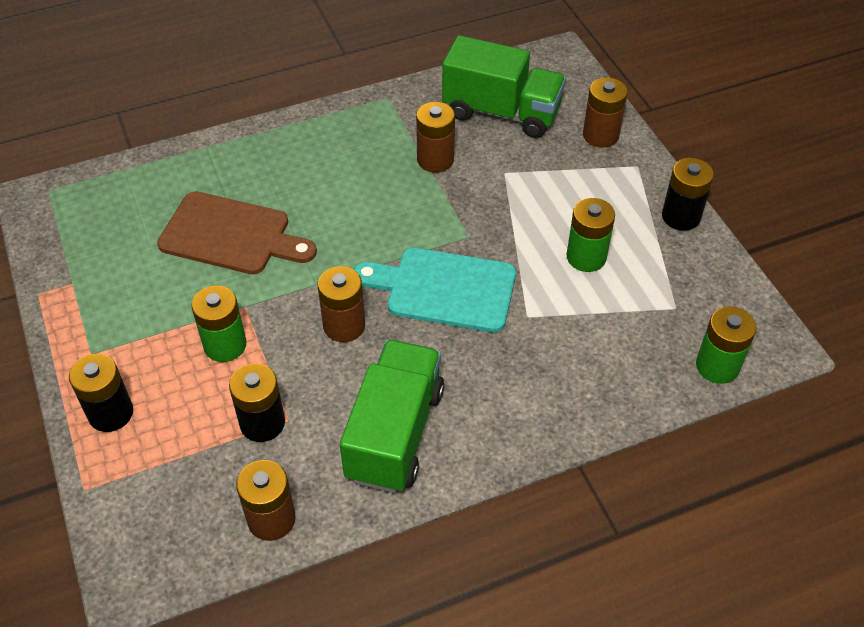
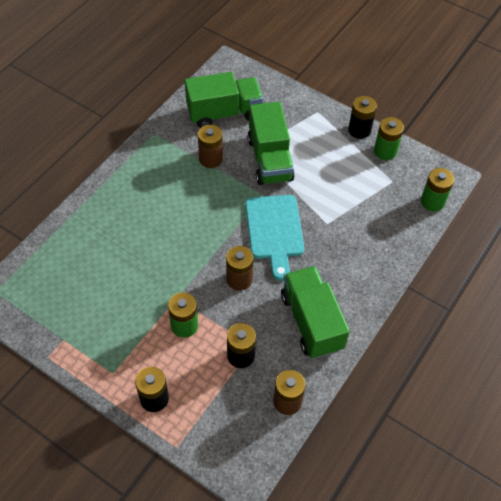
camera: 35 degrees left, 5 degrees up
brown cutting board [157,191,317,274] -> none
turquoise cutting board [353,248,516,332] -> turquoise cutting board turned 75 degrees counterclockwise [245,195,304,281]
green battery [567,198,615,272] -> green battery moved to [374,117,404,160]
brown battery [583,78,628,148] -> none
none -> green truck [247,102,295,185]

